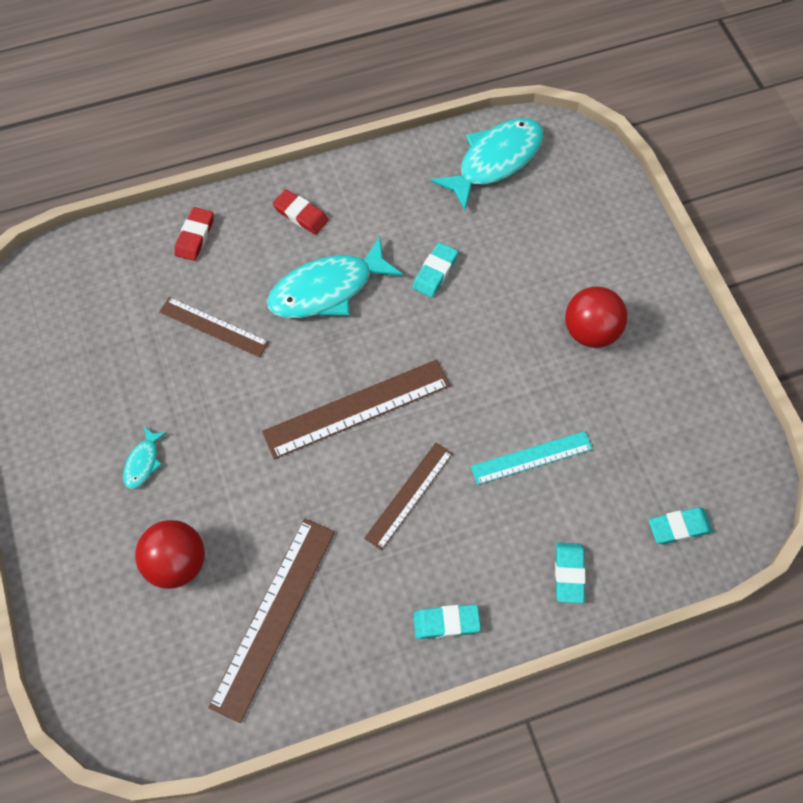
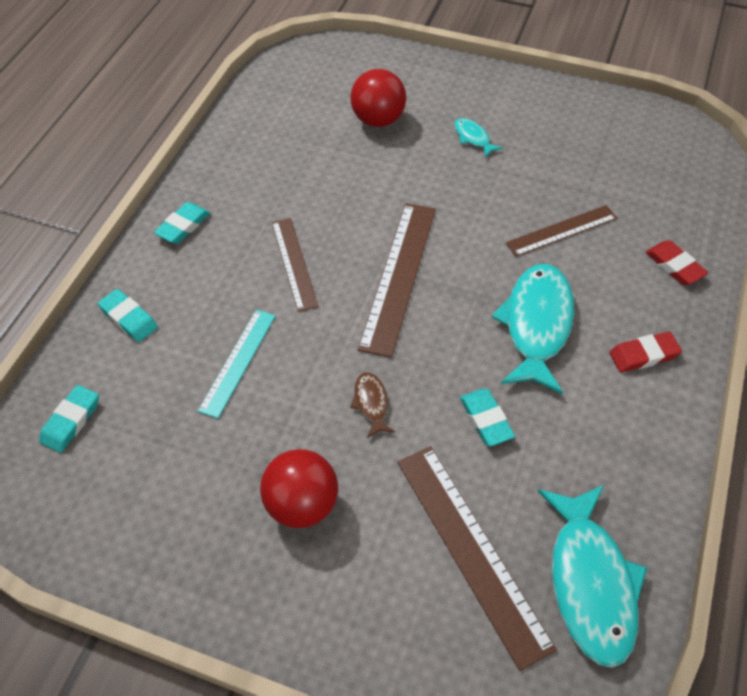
camera: 130 degrees right, 10 degrees down
brown ruler [208,518,335,723] -> brown ruler moved to [397,446,557,671]
none -> brown fish [350,372,395,438]

